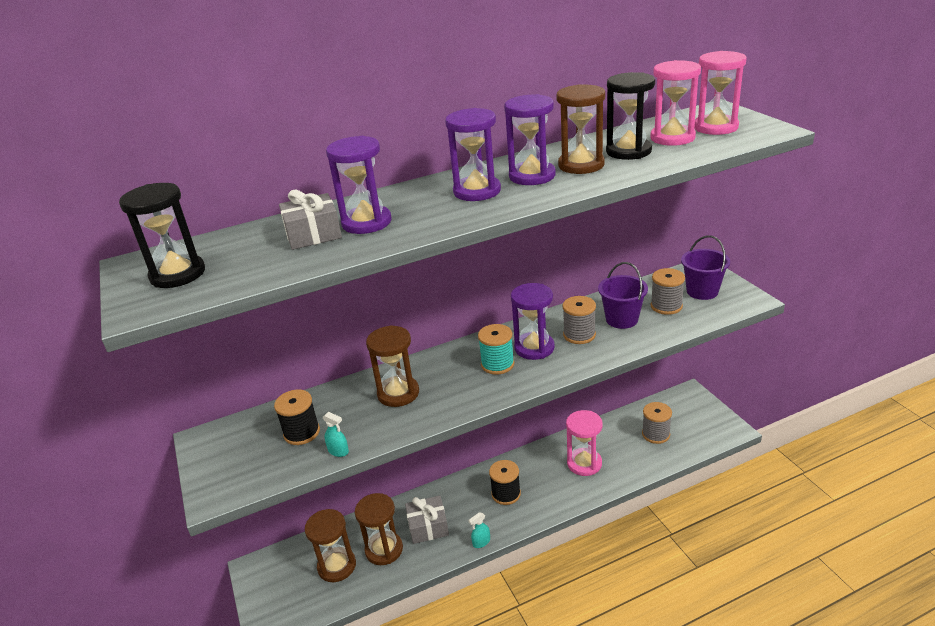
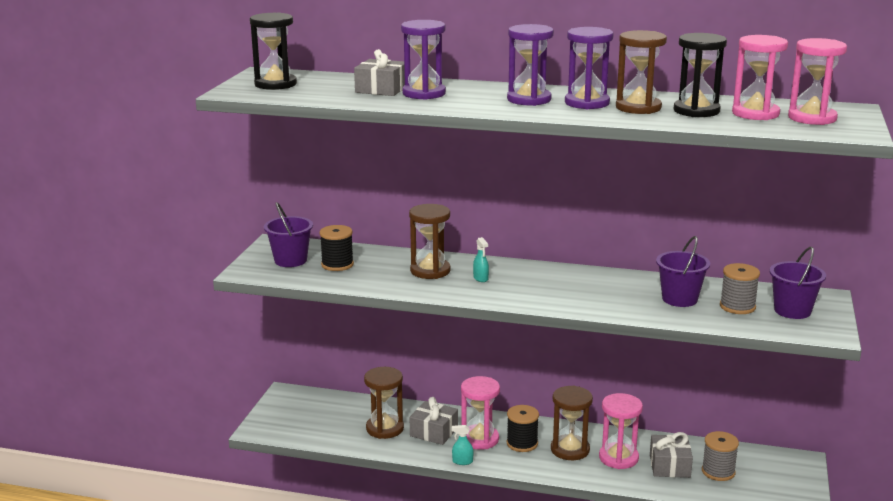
camera: 35 degrees right, 10 degrees down
brown hourglass [305,509,356,582] -> brown hourglass moved to [551,385,593,460]
turquoise spray bottle [323,412,349,457] -> turquoise spray bottle moved to [473,237,489,282]
turquoise spool [478,324,514,374] -> none
purple hourglass [511,283,555,360] -> none
grey spool [563,296,596,344] -> none
none -> purple bucket [264,202,313,267]
none -> pink hourglass [461,376,500,450]
none -> grey gift [650,432,693,478]

